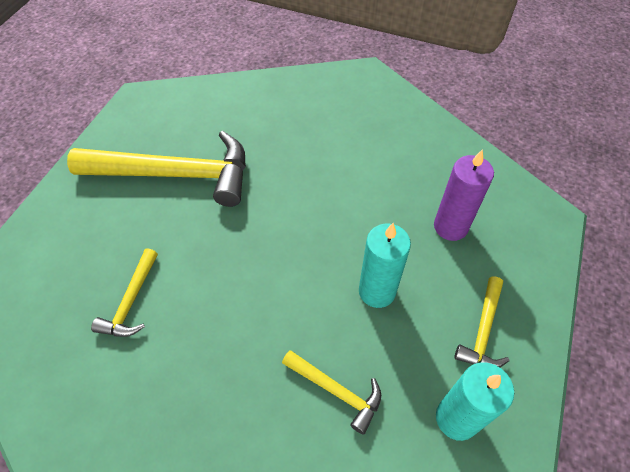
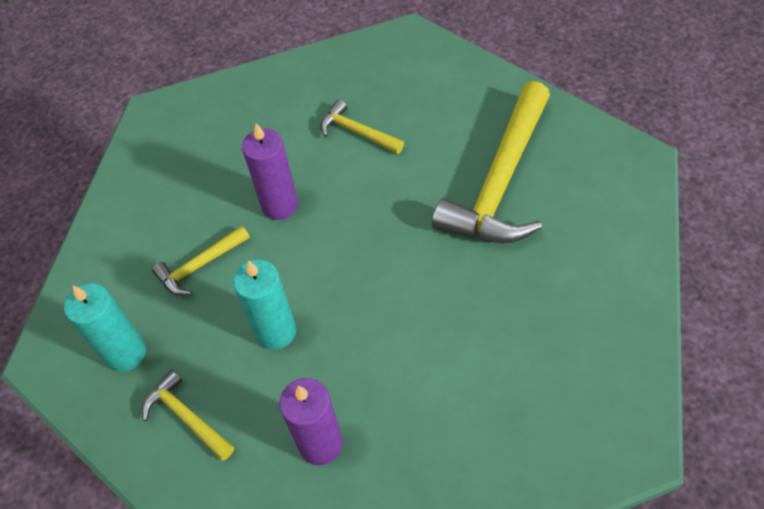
camera: 115 degrees right, 0 degrees up
none -> purple candle [242,123,298,220]

